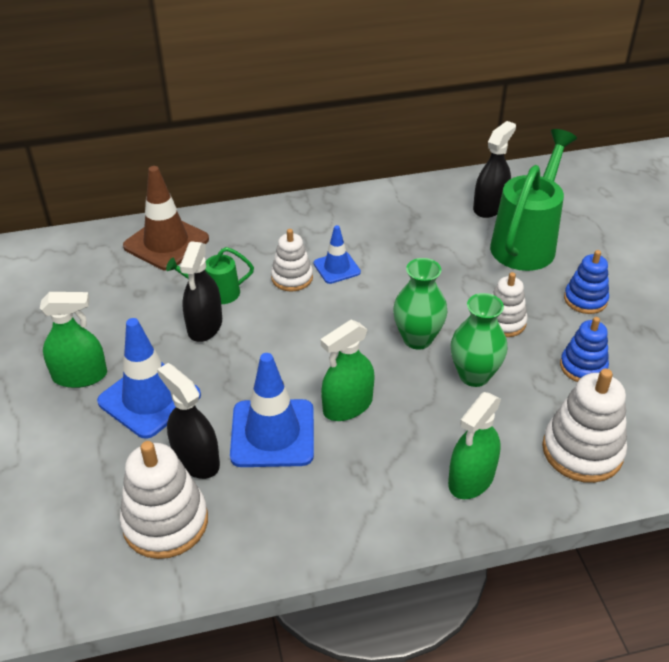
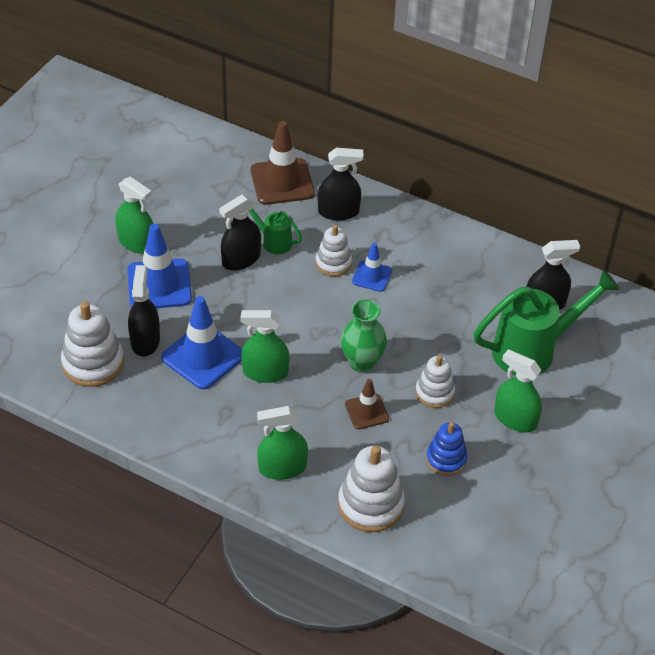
camera: 40 degrees right, 5 degrees up
green vase [451,293,507,387] -> brown traffic cone [345,379,389,430]
blue stacking toy [564,250,609,314] -> green spray bottle [494,349,542,432]
none -> black spray bottle [318,148,364,220]

